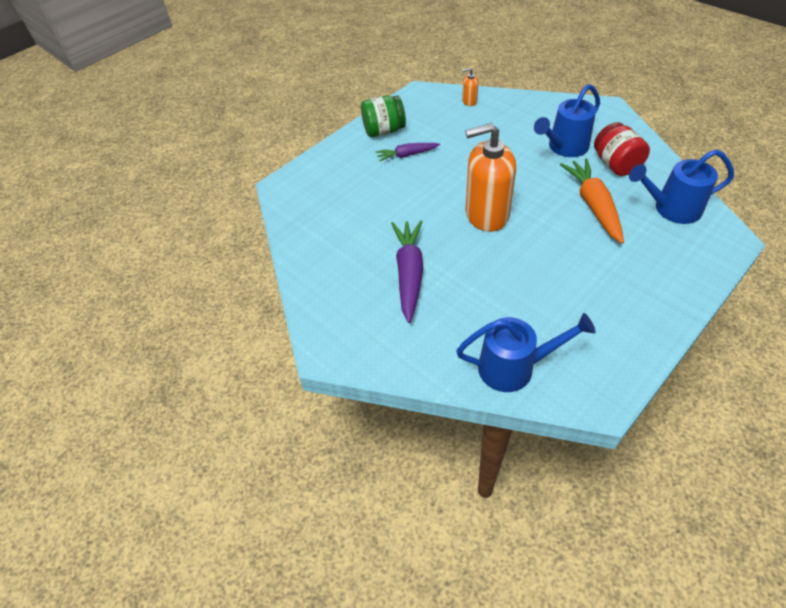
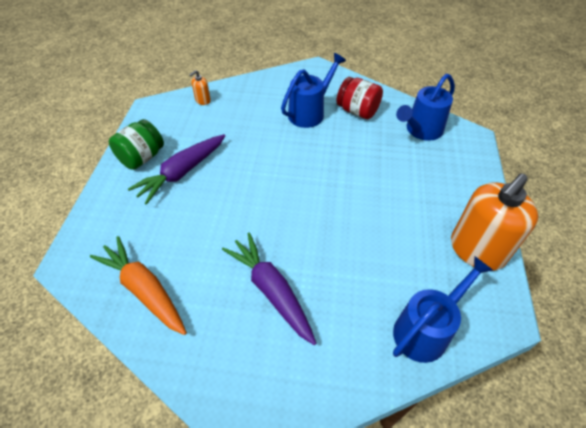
camera: 40 degrees left, 0 degrees up
purple carrot [376,143,440,162] -> purple carrot [128,134,225,205], size x1.68
orange soap dispenser [466,123,516,232] -> orange soap dispenser moved to [451,173,538,271]
blue watering can [534,84,600,157] -> blue watering can turned 150 degrees counterclockwise [281,53,346,128]
orange carrot [560,158,624,244] -> orange carrot moved to [90,236,187,335]

